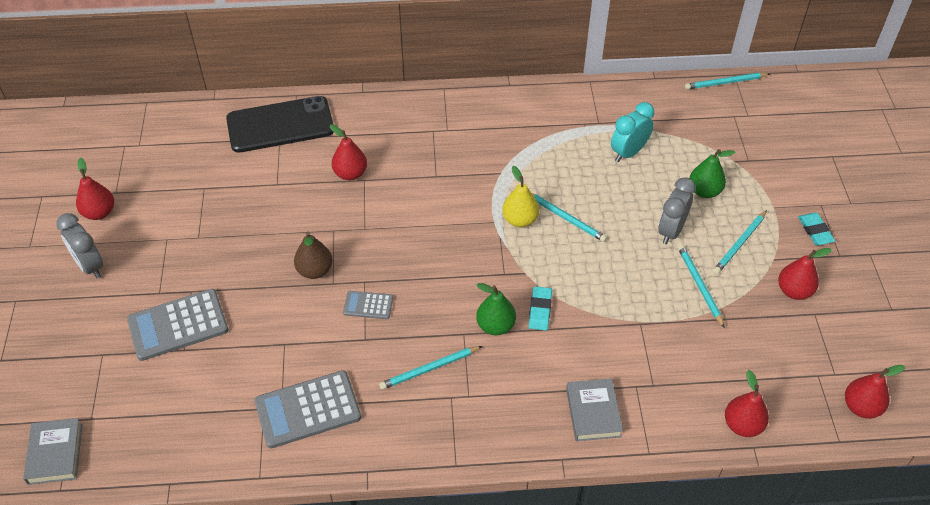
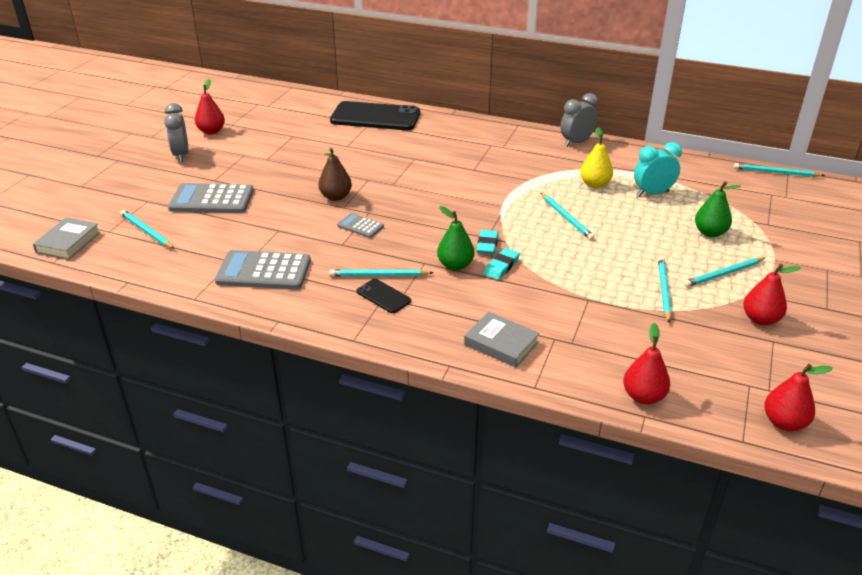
camera: 25 degrees right, 15 degrees down
red pear [330,124,367,180] -> none
yellow pear [502,166,539,227] -> yellow pear moved to [580,127,613,188]
grey book [566,378,623,441] -> grey book turned 75 degrees counterclockwise [464,312,540,368]
grey clock [658,177,696,244] -> grey clock moved to [560,93,598,147]
turquoise eraser [798,213,835,245] -> turquoise eraser moved to [477,230,499,254]
none -> turquoise pencil [120,210,175,249]
none -> black phone [356,279,411,313]

